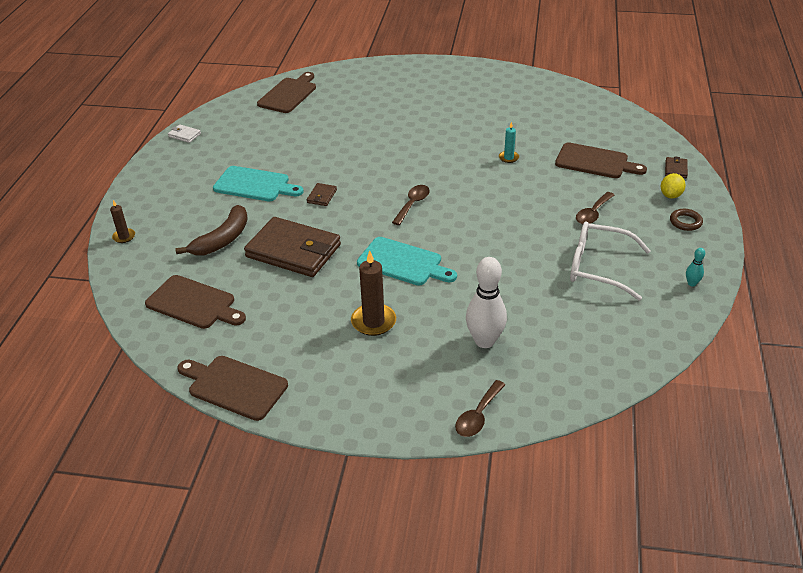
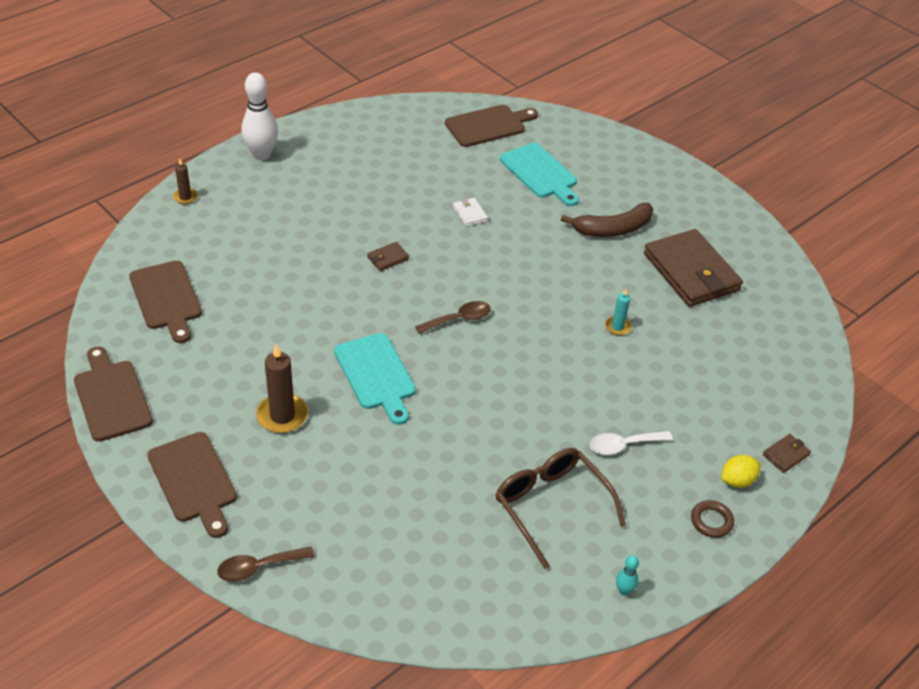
camera: 35 degrees right, 5 degrees up
white wallet [168,124,201,143] -> white wallet moved to [453,198,488,227]
brown banana [175,205,248,255] -> brown banana moved to [561,203,653,237]
turquoise cutting board [213,166,304,201] -> turquoise cutting board moved to [500,143,579,206]
brown wallet [244,217,341,277] -> brown wallet moved to [644,229,743,307]
white bowling pin [466,257,507,348] -> white bowling pin moved to [242,72,278,160]
brown cutting board [555,142,647,178] -> brown cutting board moved to [147,432,237,538]
white glasses [570,221,651,300] -> brown glasses [496,448,626,569]
brown spoon [576,192,614,224] -> white spoon [590,431,673,455]

